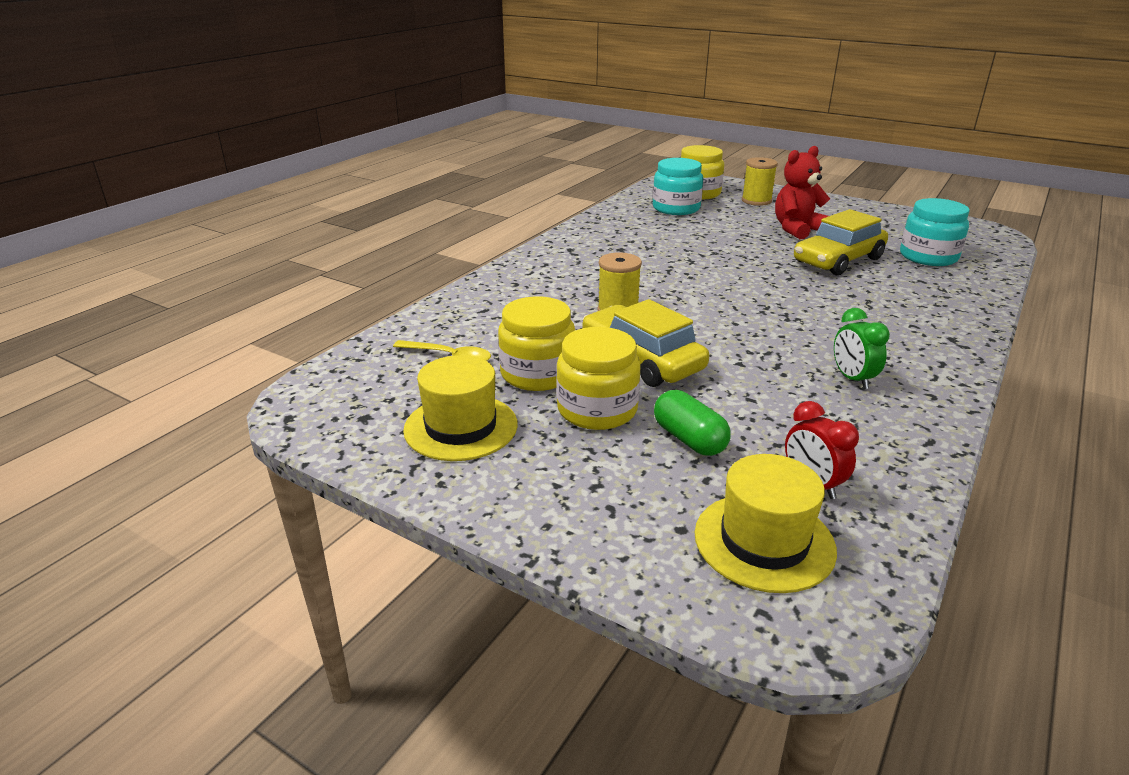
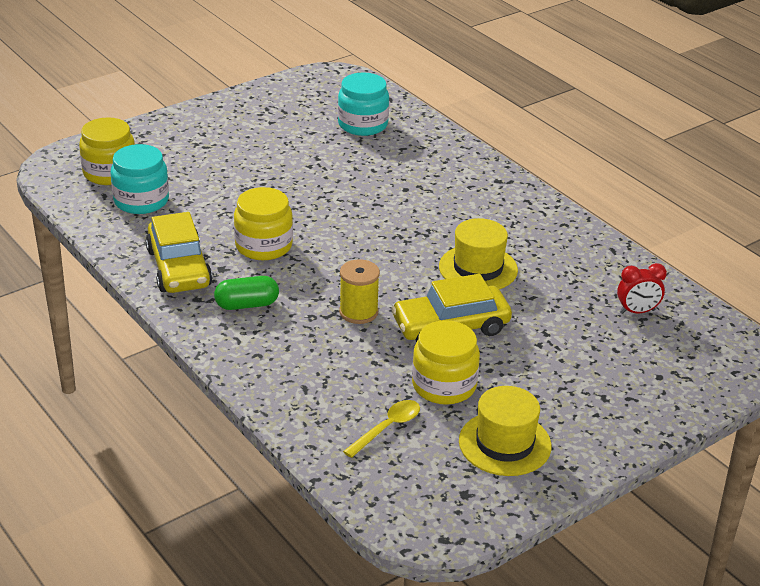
camera: 70 degrees left, 5 degrees up
yellow jar [556,327,641,430] -> yellow jar moved to [234,187,293,260]
green capsule [654,390,731,456] -> green capsule moved to [214,276,279,310]
yellow hat [695,454,837,593] -> yellow hat moved to [439,218,518,289]
yellow spool [742,157,778,206] -> none
red teddy bear [775,146,830,239] -> none
yellow car [794,209,888,275] -> yellow car moved to [146,212,212,293]
green clock [834,308,890,389] -> none

